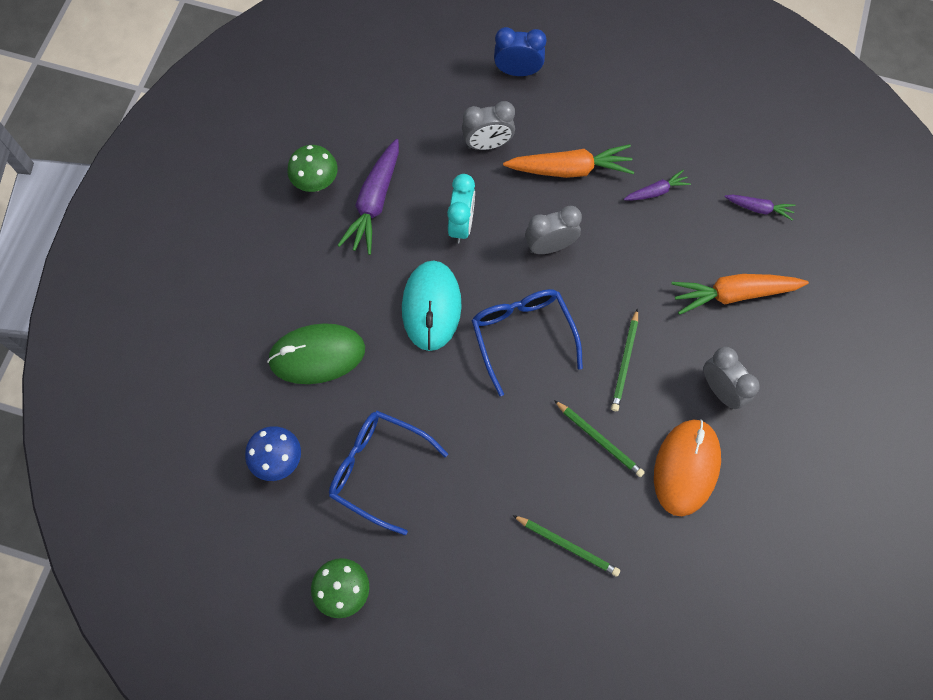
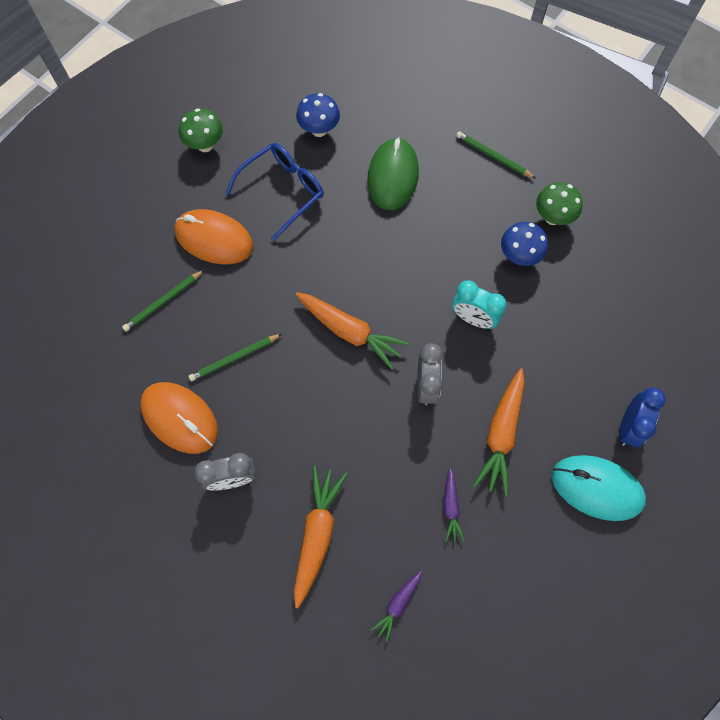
camera: 110 degrees right, 0 degrees up
purple carrot [338,139,399,255] -> blue mushroom [501,222,548,266]
turquoise mouse [402,260,462,351] -> turquoise mouse moved to [552,455,646,521]
grey clock [462,101,515,150] -> none
blue glasses [471,289,583,396] -> orange carrot [295,292,409,370]
green pencil [611,308,638,411] -> green pencil moved to [456,131,536,179]
none -> orange mouse [175,209,253,264]

